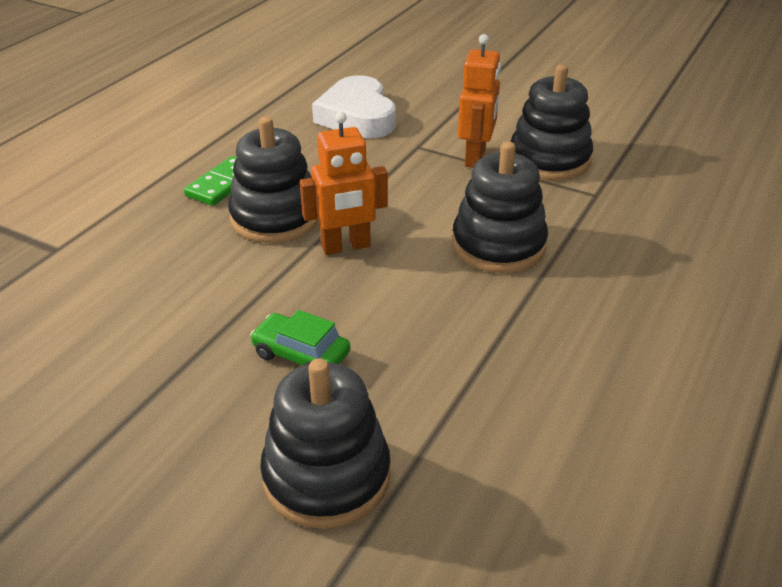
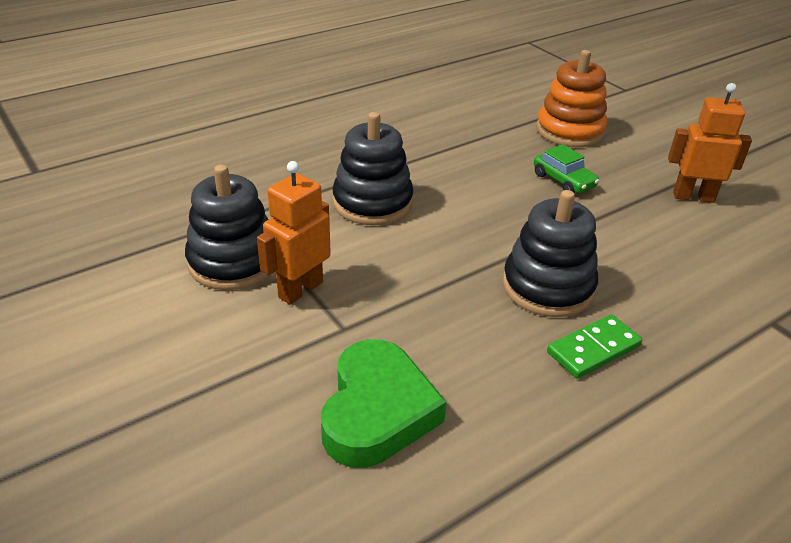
camera: 155 degrees left, 0 degrees up
black stacking toy [260,359,391,529] -> orange stacking toy [536,50,607,147]
orange robot [300,111,388,255] -> orange robot moved to [668,83,752,203]
white heart [312,75,396,138] -> green heart [321,339,447,468]

